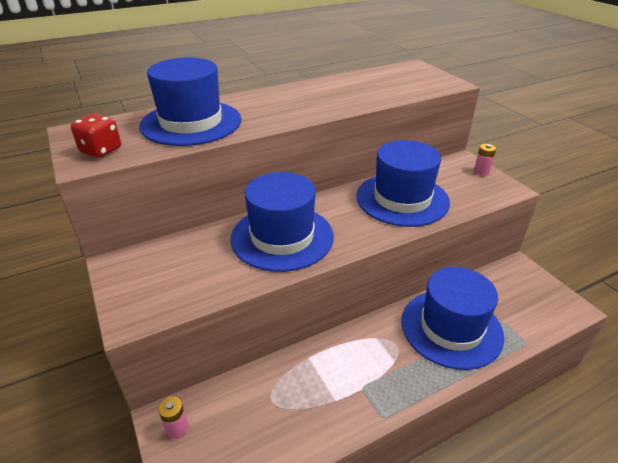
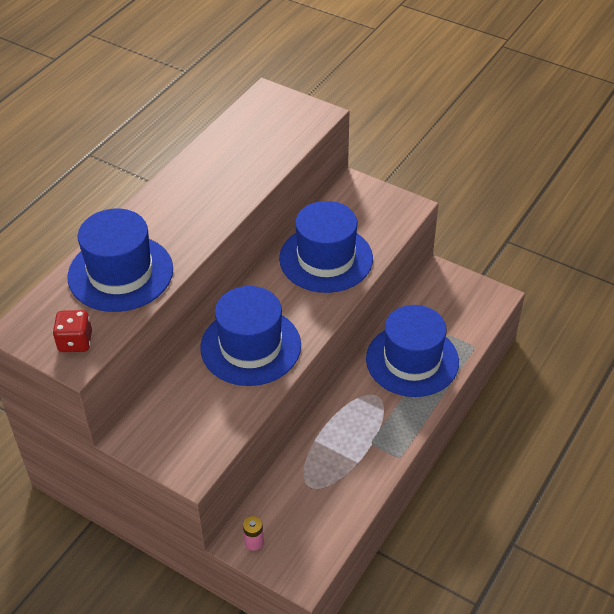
camera: 30 degrees left, 10 degrees up
pink battery [474,144,496,176] -> none

